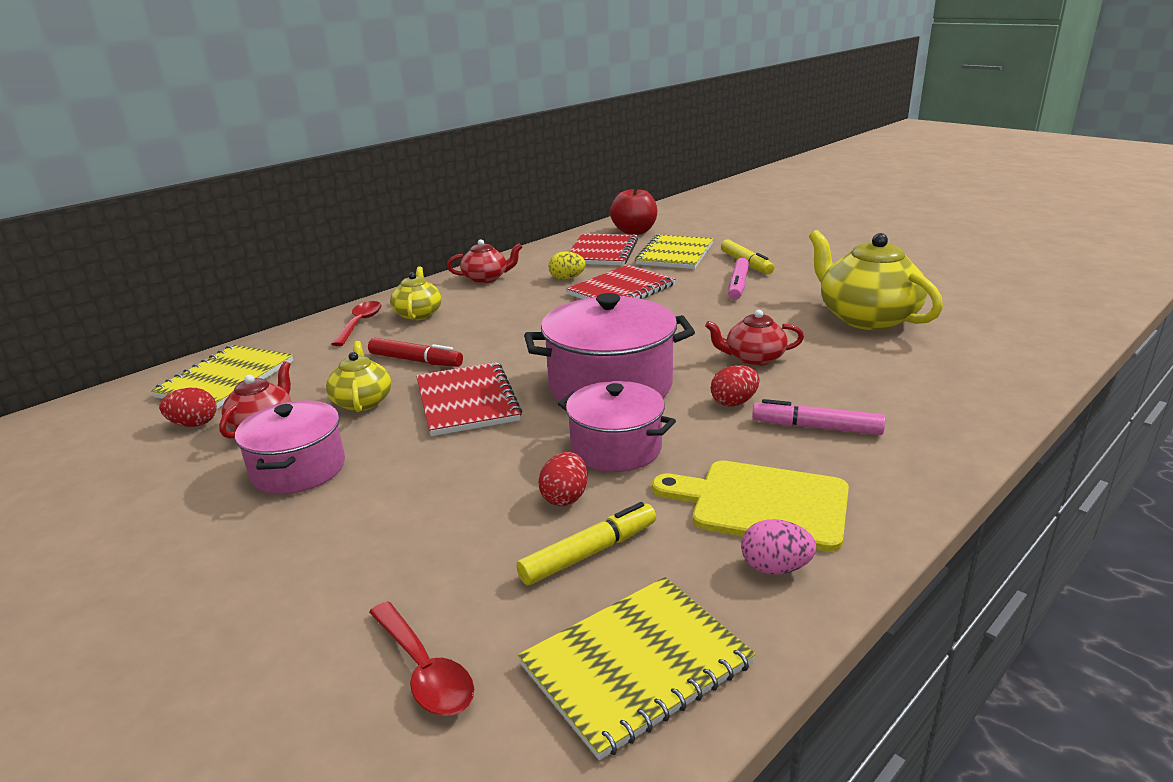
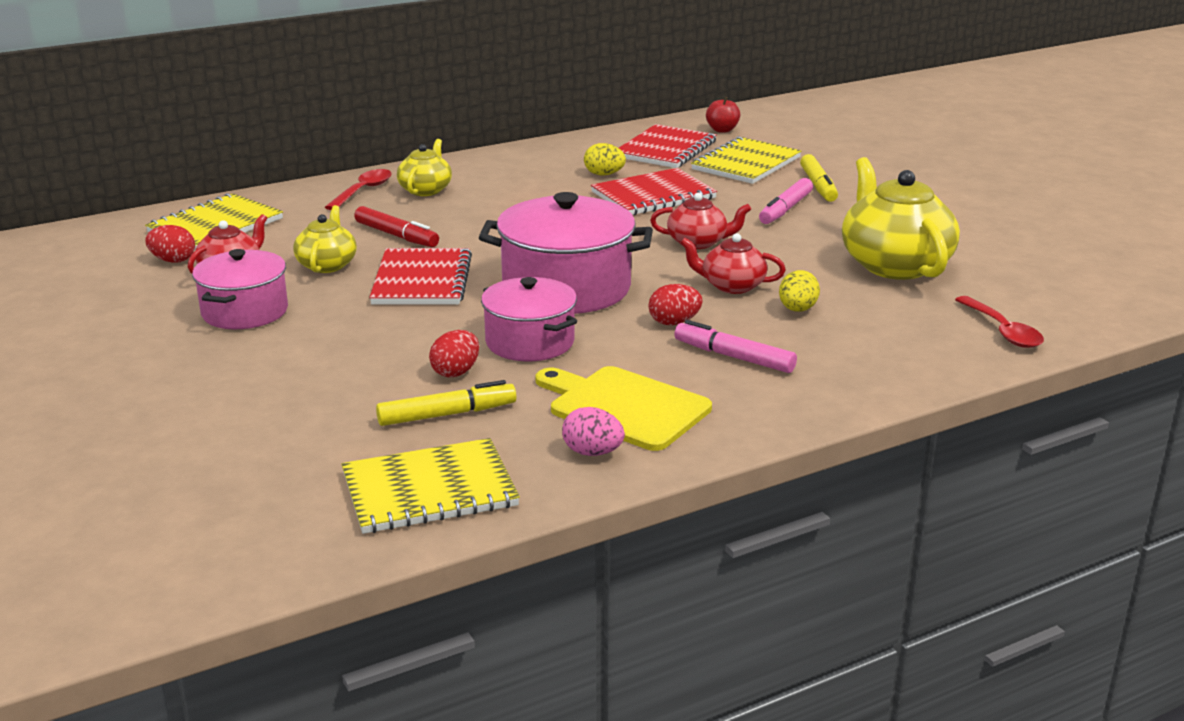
camera: 15 degrees right, 0 degrees up
red spoon [369,601,474,716] -> red spoon moved to [955,296,1044,348]
red teapot [447,239,522,283] -> red teapot moved to [650,193,751,249]
red apple [610,184,657,235] -> red apple [706,97,740,133], size x0.59
none -> yellow egg [779,270,820,312]

